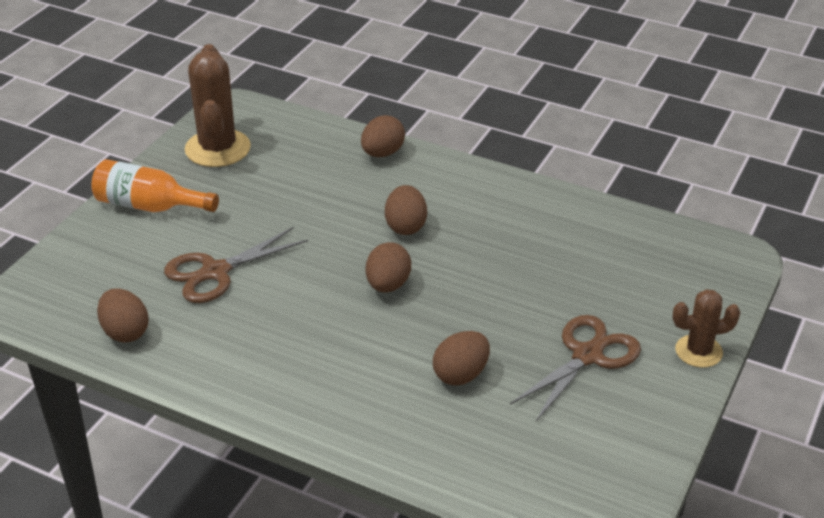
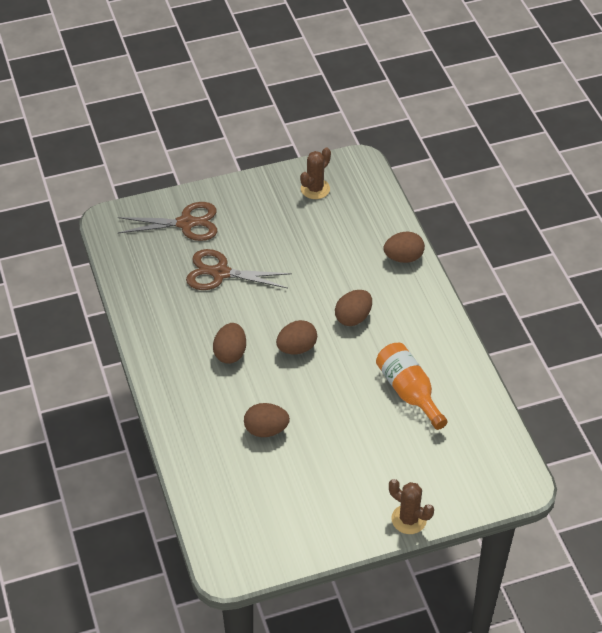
camera: 45 degrees right, 10 degrees up
orange bottle [91,159,219,212] -> orange bottle moved to [376,343,448,430]
brown egg [97,288,149,343] -> brown egg moved to [213,323,246,364]
brown cactus [185,44,251,167] -> brown cactus [300,148,331,199], size x0.59
brown scissors [510,315,641,421] -> brown scissors moved to [118,202,217,241]

